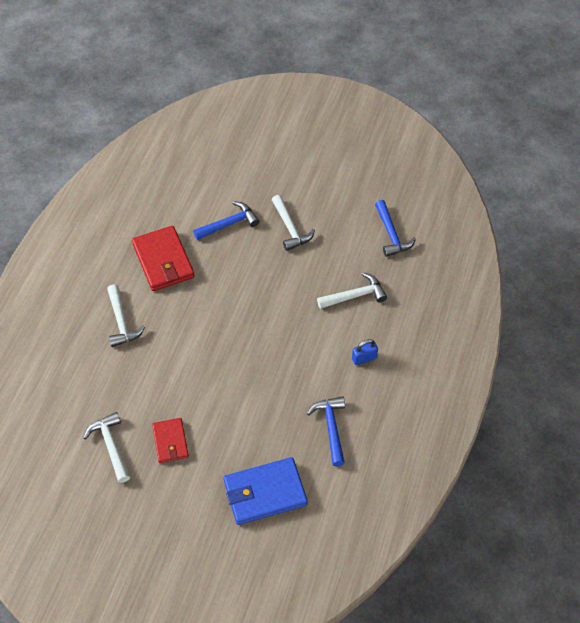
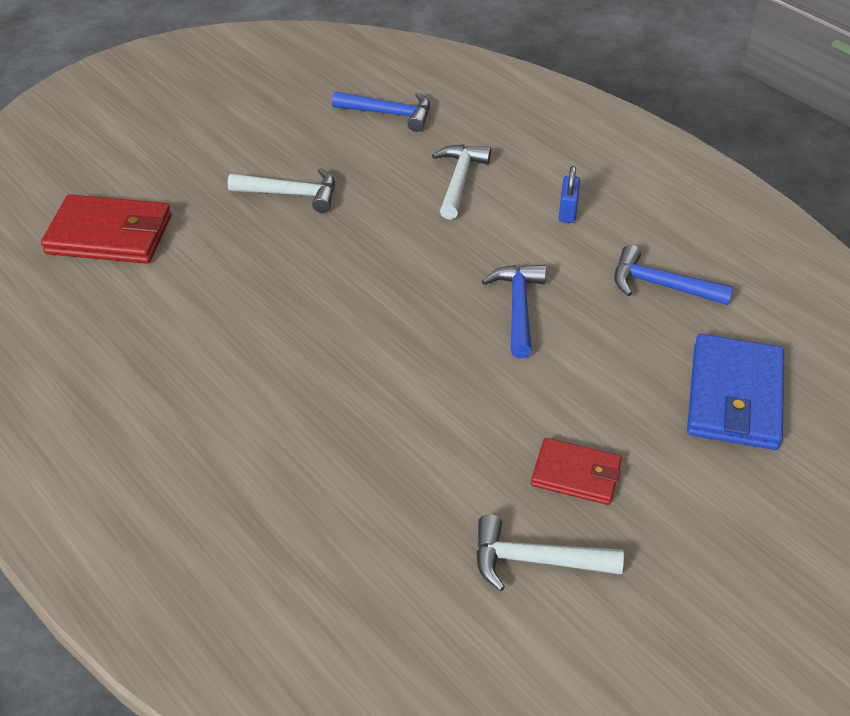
camera: 60 degrees left, 10 degrees down
white hammer [107,285,145,347] -> none
red wallet [132,226,195,291] -> red wallet moved to [41,194,171,264]
blue hammer [193,201,259,240] -> blue hammer moved to [482,265,546,358]

